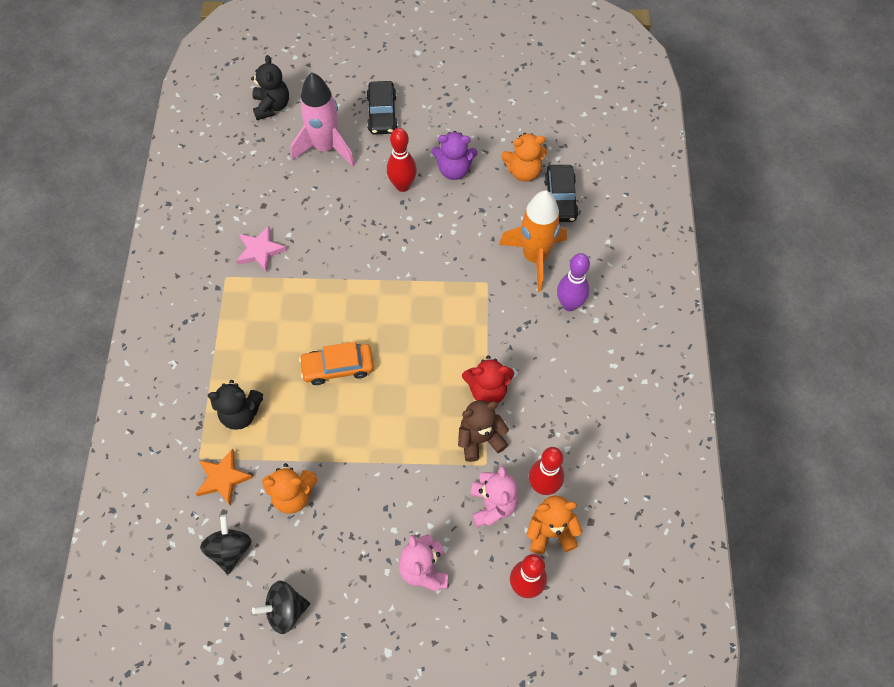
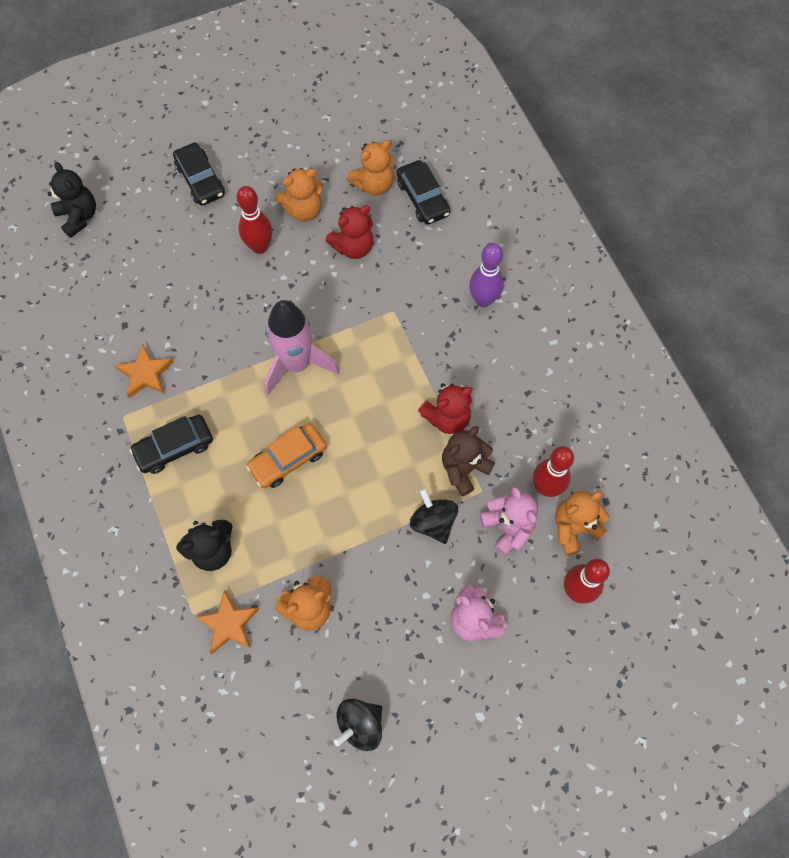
camera: 25 degrees left, 5 degrees up
black spinning top [200,515,252,574] -> black spinning top moved to [410,488,458,544]
pink star [236,226,287,272] -> orange star [115,344,174,398]
pink rocket [290,73,355,167] -> pink rocket moved to [264,300,340,395]
purple teddy bear [431,131,478,180] -> orange teddy bear [275,168,323,222]
orange rocket [499,190,567,292] -> none
none -> black car [130,415,213,474]
none -> red teddy bear [325,205,373,259]

